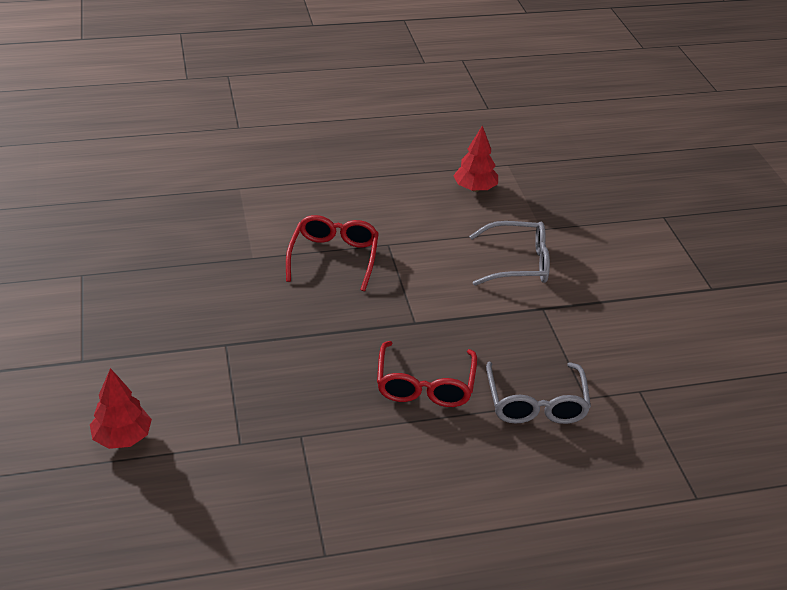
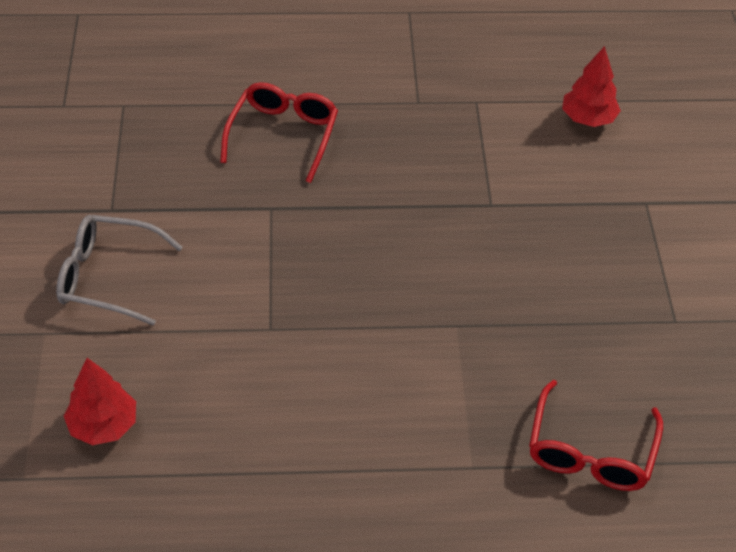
camera: 170 degrees left, 10 degrees up
red glasses [286,215,379,291] -> red glasses moved to [529,380,663,491]
grey glasses [486,362,591,424] -> none

